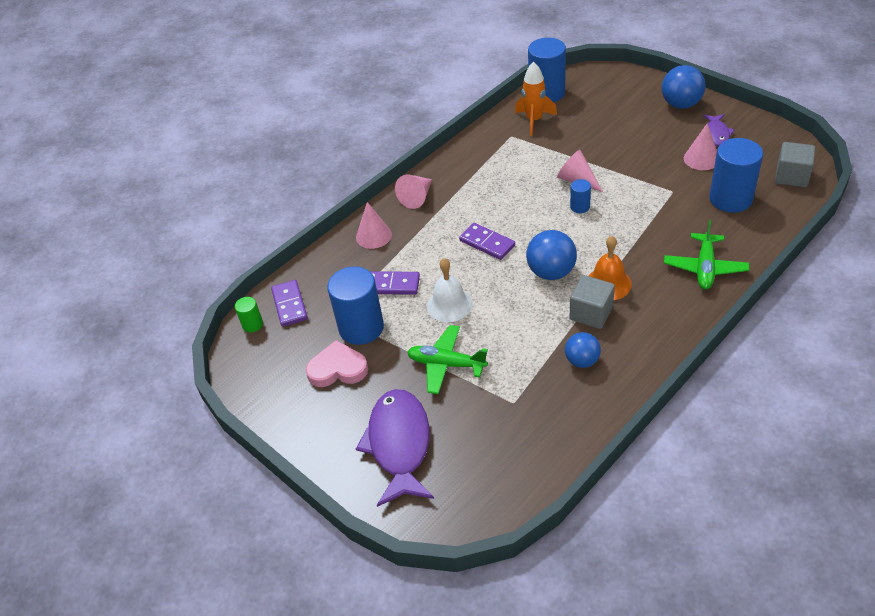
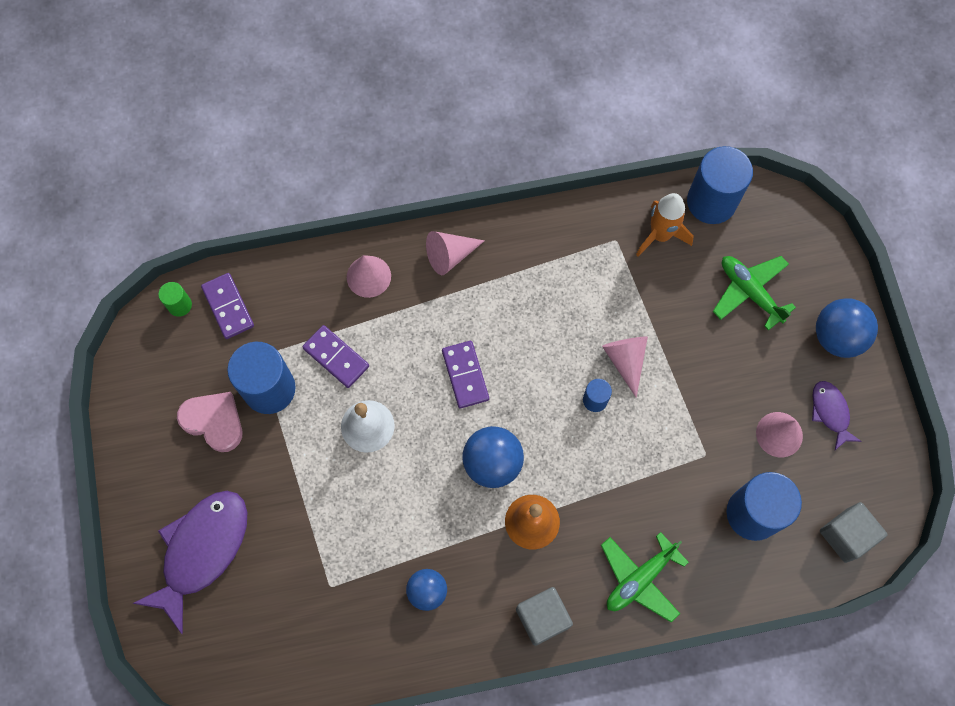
camera: 30 degrees right, 25 degrees up
purple domino [271,280,308,327] -> purple domino turned 45 degrees counterclockwise [201,273,254,339]
green plane [407,325,488,394] -> green plane moved to [713,256,796,331]
grey cube [570,275,615,329] -> grey cube moved to [516,587,573,646]
purple fish [703,114,734,146] -> purple fish turned 120 degrees clockwise [812,381,862,450]

